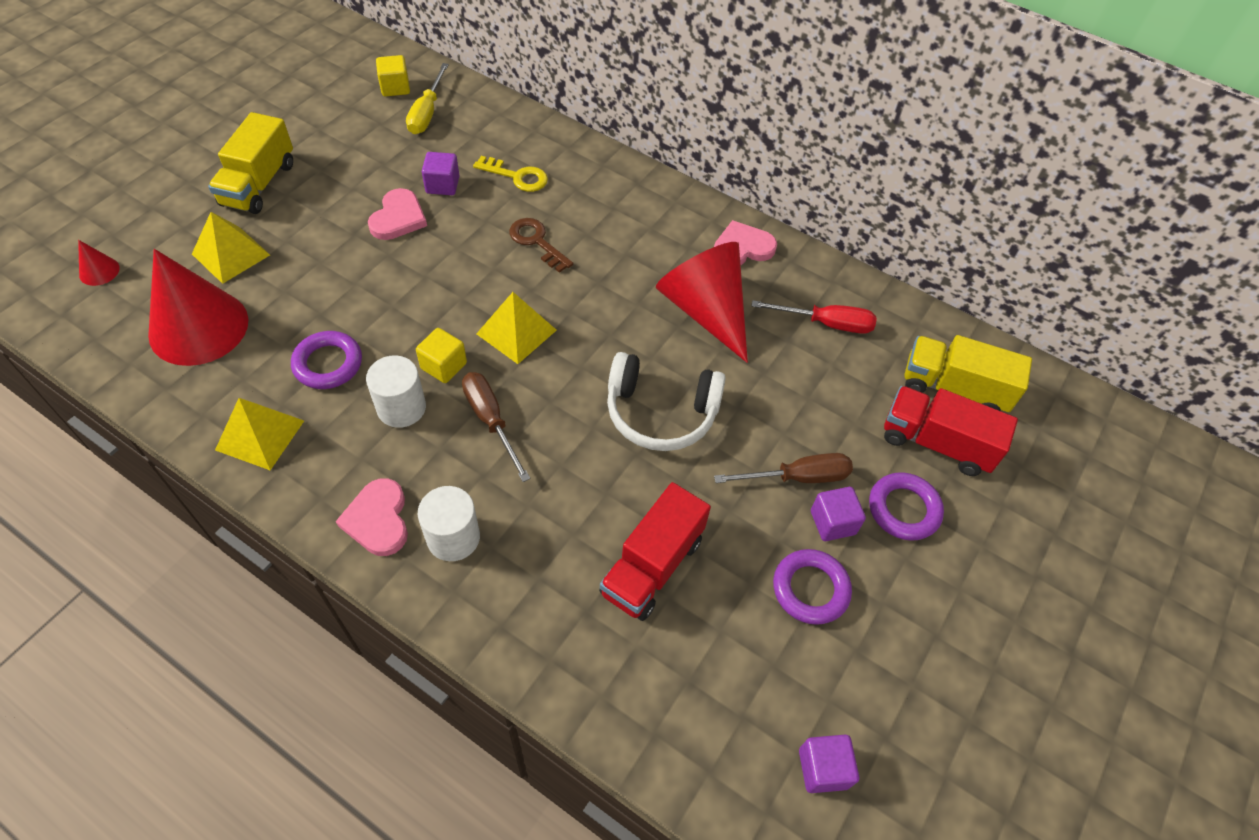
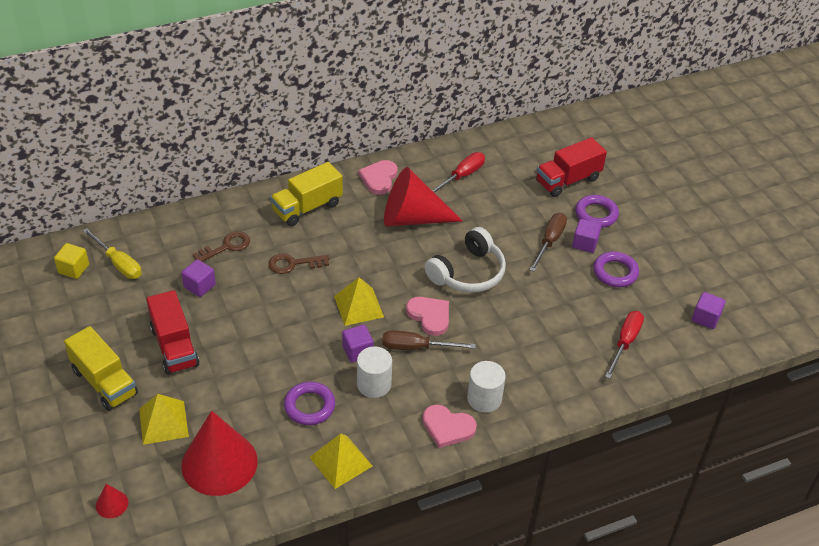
camera: 55 degrees left, 10 degrees down
pink heart [368,188,427,240] -> pink heart moved to [406,297,449,336]
yellow cube [416,328,467,383] -> purple cube [342,325,373,362]
yellow key [473,156,548,192] -> brown key [193,231,250,262]
red truck [599,482,711,621] -> red truck moved to [146,290,199,375]
yellow truck [905,335,1032,412] -> yellow truck moved to [270,162,343,226]
none -> red screwdriver [605,311,644,379]

